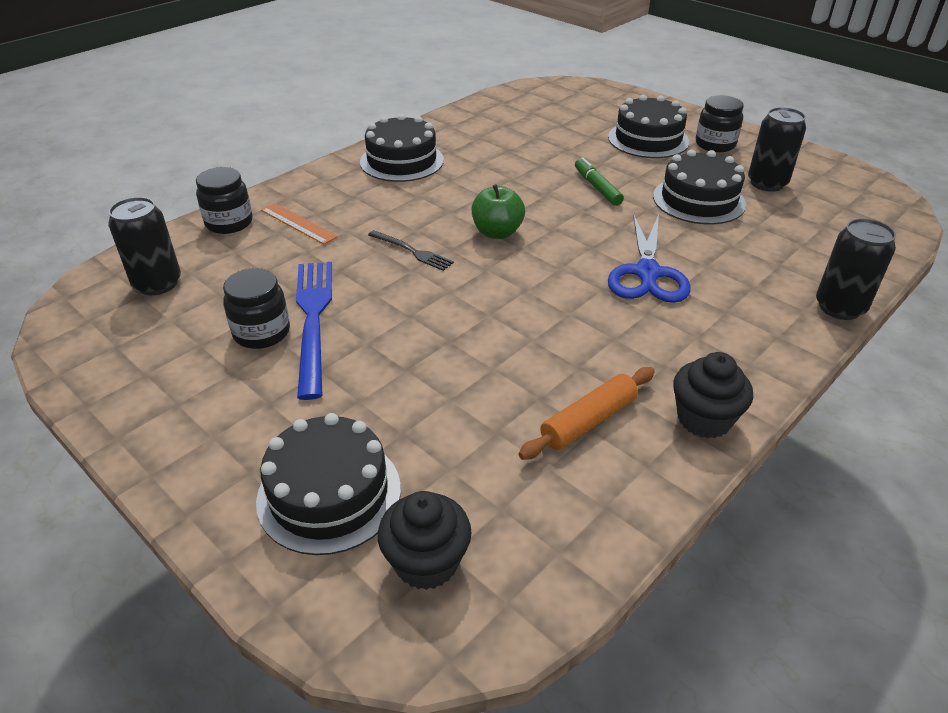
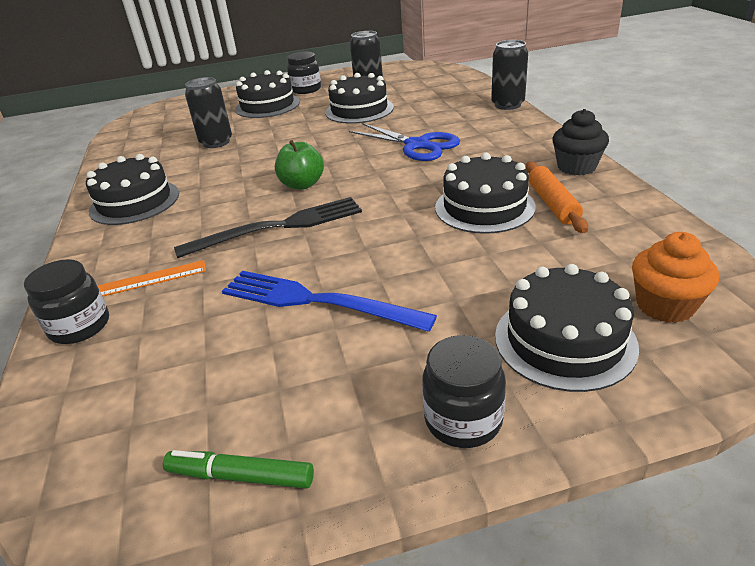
camera: 55 degrees left, 5 degrees down
black can [108,197,181,295] -> black can moved to [185,77,232,148]
black jar [223,268,290,349] -> black jar moved to [422,335,506,448]
black fork [368,230,454,271] -> black fork [174,197,362,258], size x1.88
black cupcake [378,491,472,590] -> orange cupcake [632,232,719,323]
green marker [575,157,624,206] -> green marker moved to [163,450,314,489]
none -> black cake [435,153,536,234]

